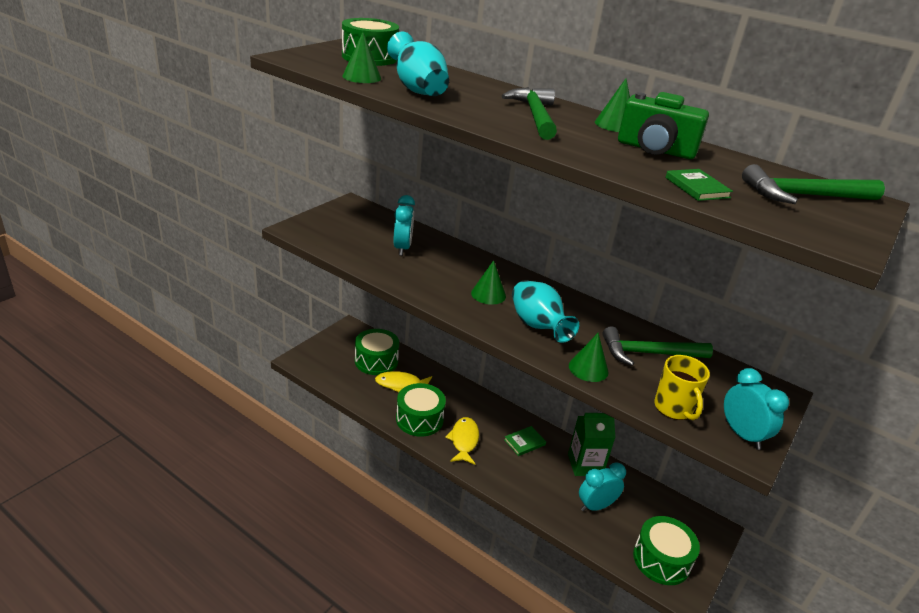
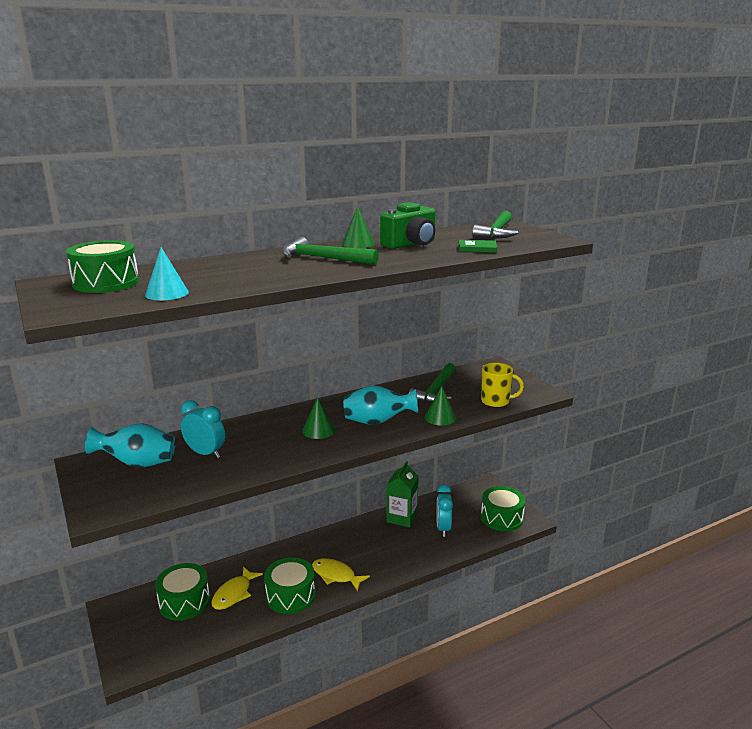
camera: 60 degrees left, 10 degrees down
green cone [342,32,381,83] -> turquoise cone [145,247,189,300]
turquoise vase [387,32,449,96] -> turquoise vase moved to [85,423,175,467]
green book [504,426,546,456] -> none
turquoise clock [724,368,789,450] -> none

